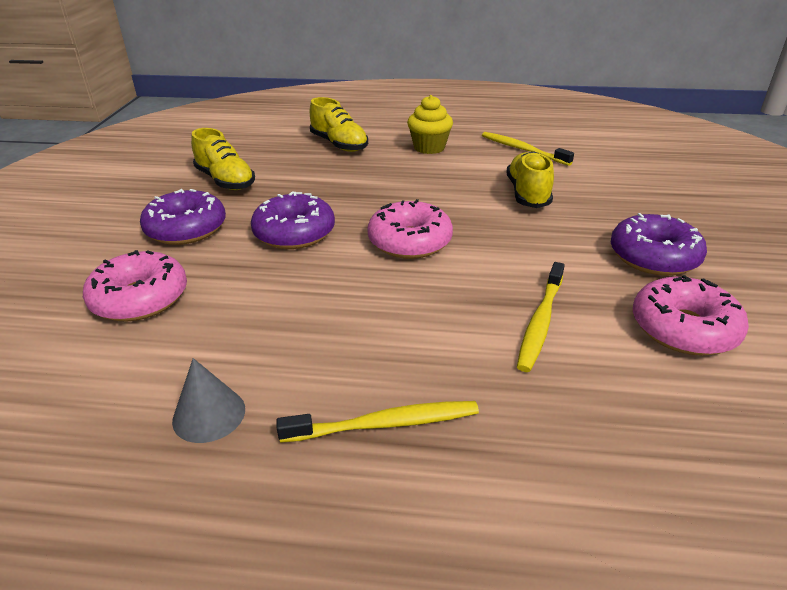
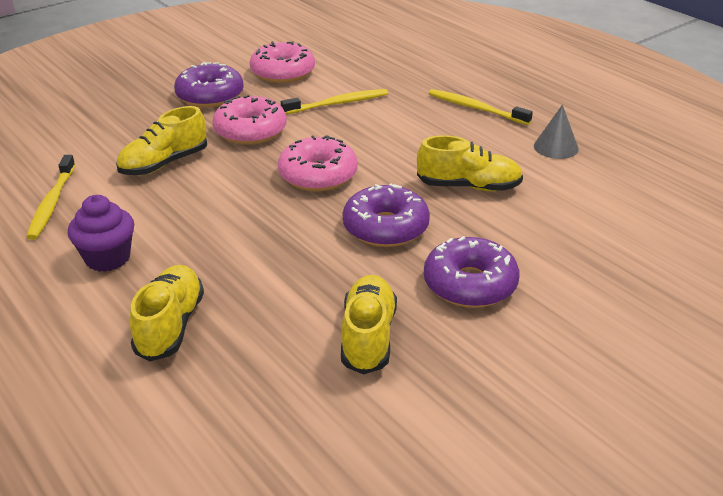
camera: 135 degrees left, 0 degrees up
pink donut [83,250,187,321] -> pink donut moved to [213,95,287,145]
yellow cupcake [407,95,453,154] -> purple cupcake [68,195,134,272]
none -> yellow shoe [417,135,523,191]

